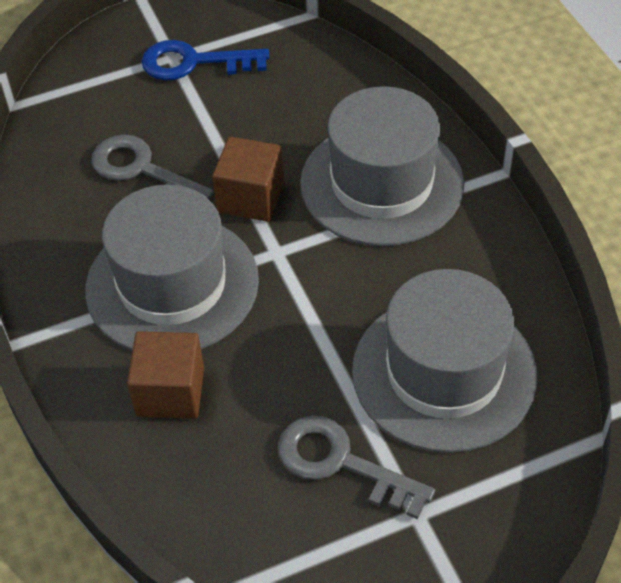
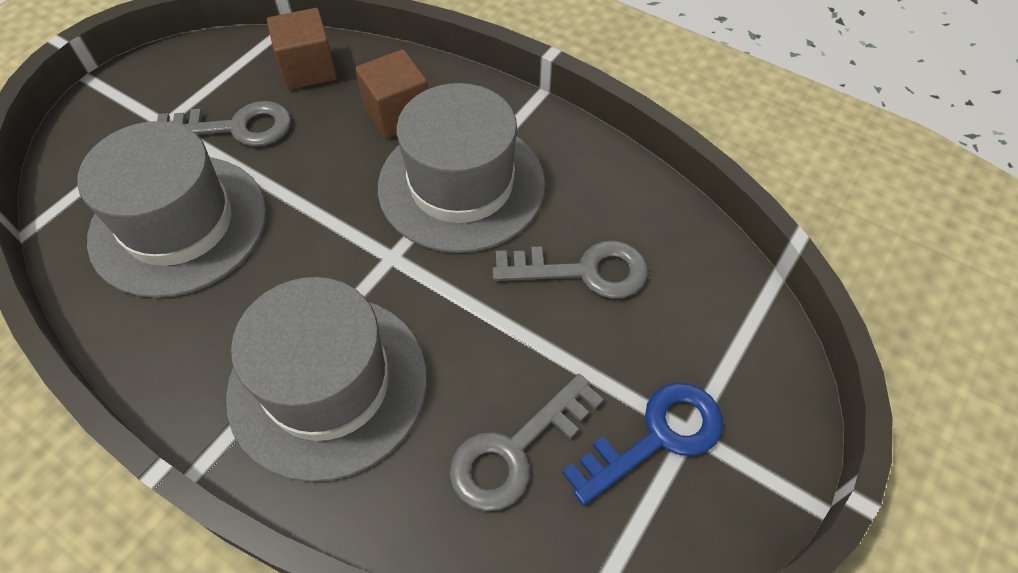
camera: 145 degrees right, 5 degrees up
brown cube [212,137,284,222] -> brown cube moved to [267,8,337,90]
none -> grey key [450,374,603,511]

